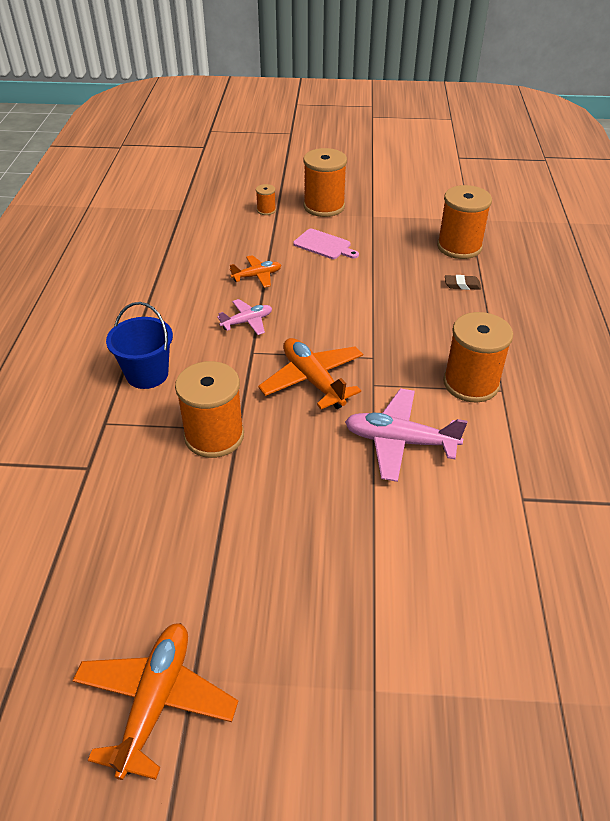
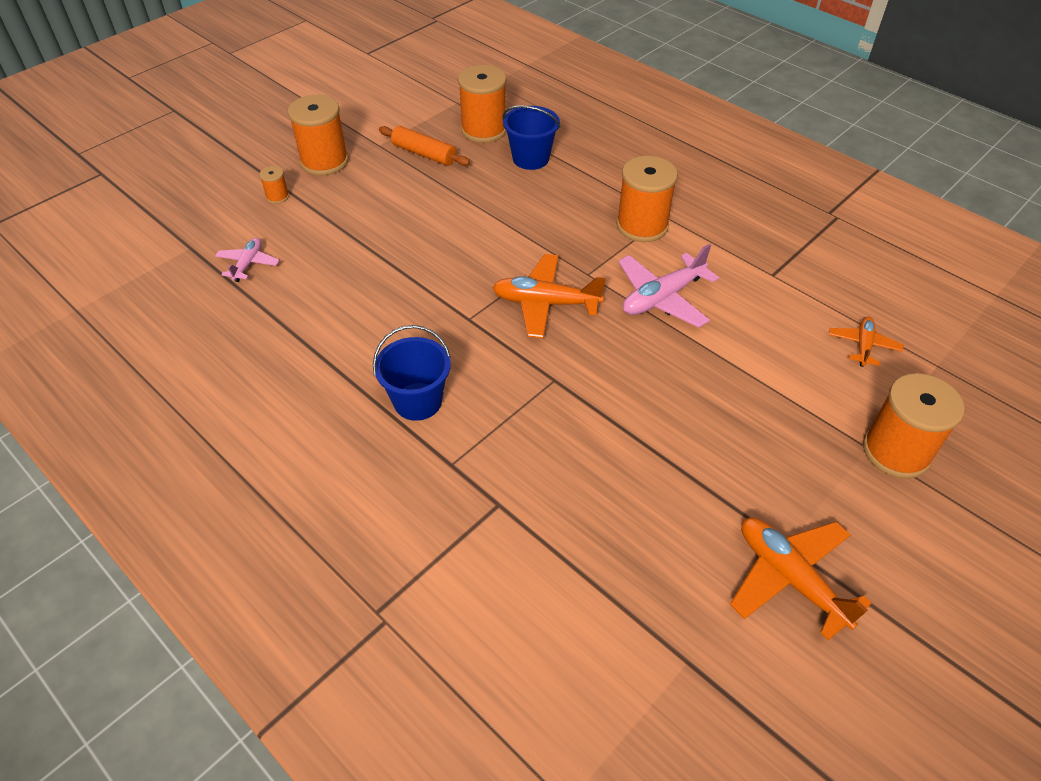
camera: 50 degrees left, 5 degrees up
orange spool [175,361,244,458] -> orange spool moved to [863,373,965,479]
pink plane [217,299,272,335] -> pink plane moved to [215,238,280,282]
orange plane [230,255,281,288] -> orange plane moved to [829,317,904,367]
pink cutting board [293,229,359,259] -> none
brown eraser [445,275,481,290] -> blue bucket [503,105,560,170]
none -> orange rolling pin [379,126,470,166]

